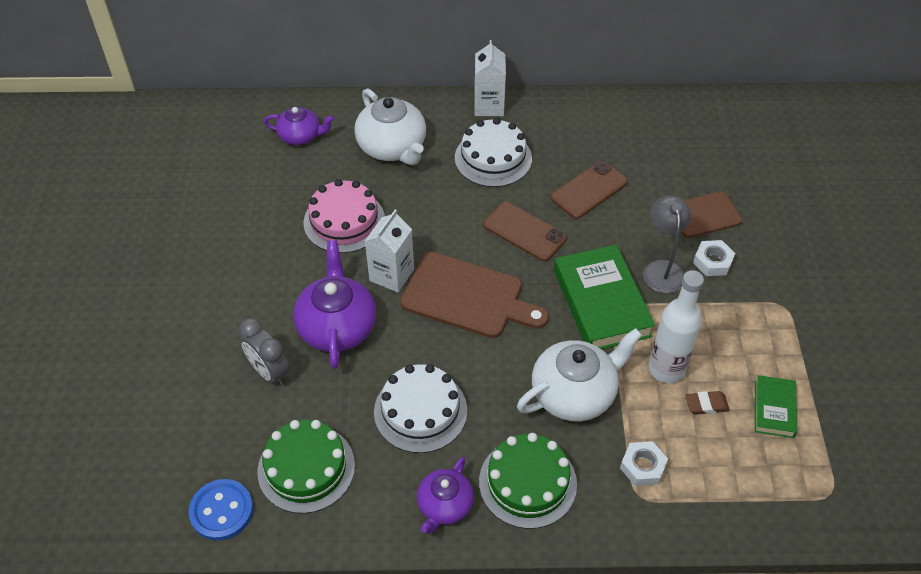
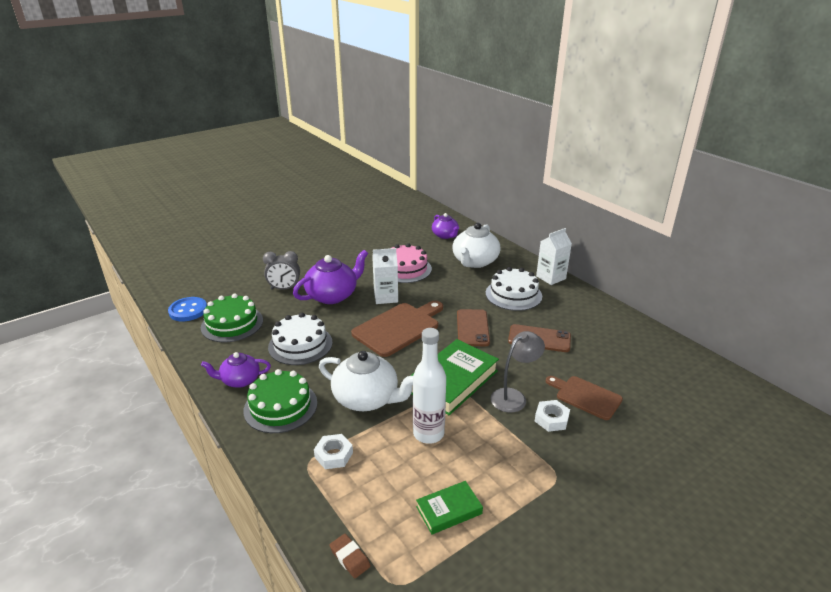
camera: 55 degrees right, 20 degrees down
grey clock [239,318,290,386] -> grey clock turned 105 degrees counterclockwise [263,251,300,290]
brown cutting board [400,252,549,338] -> brown cutting board turned 120 degrees counterclockwise [351,301,443,357]
brown eraser [685,391,730,415] -> brown eraser moved to [329,534,371,578]

